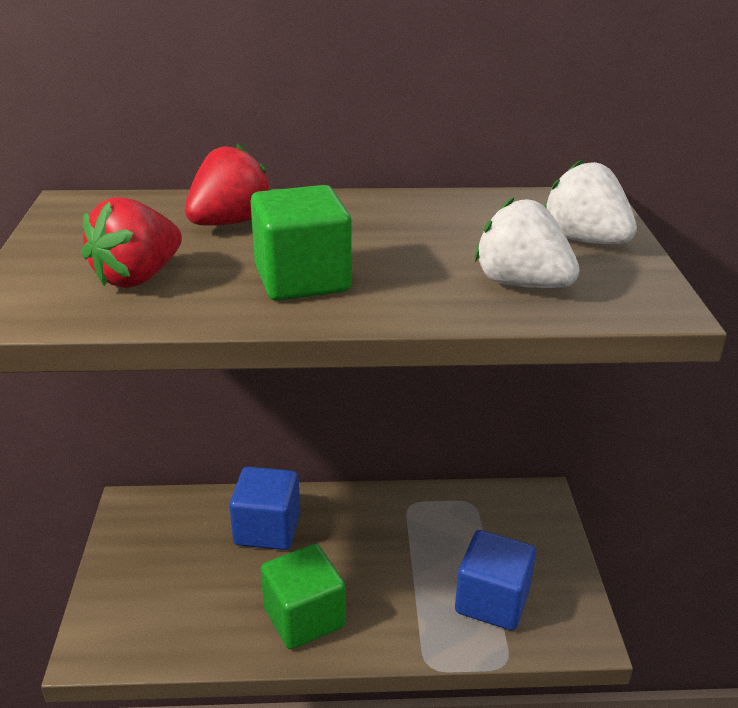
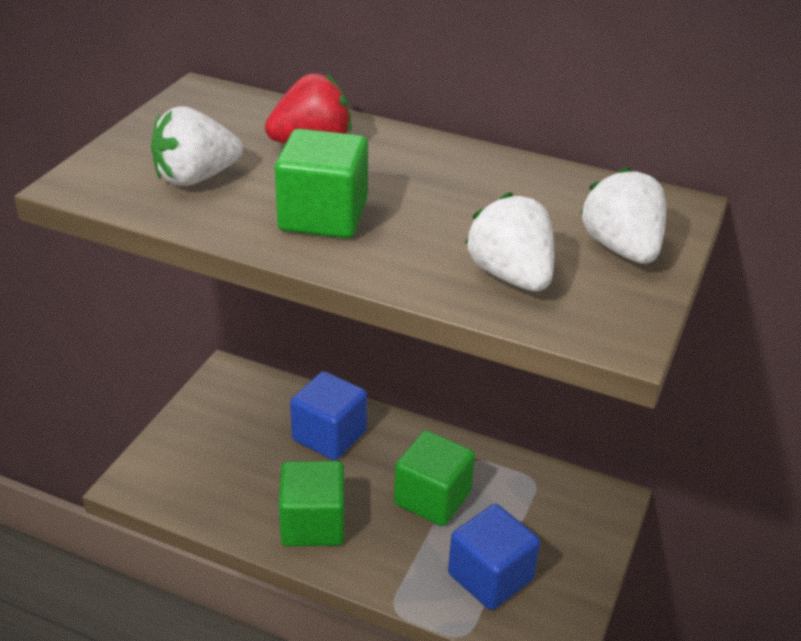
camera: 25 degrees right, 5 degrees up
red strawberry [81,197,182,288] -> white strawberry [151,106,243,186]
none -> green cube [394,430,475,526]

